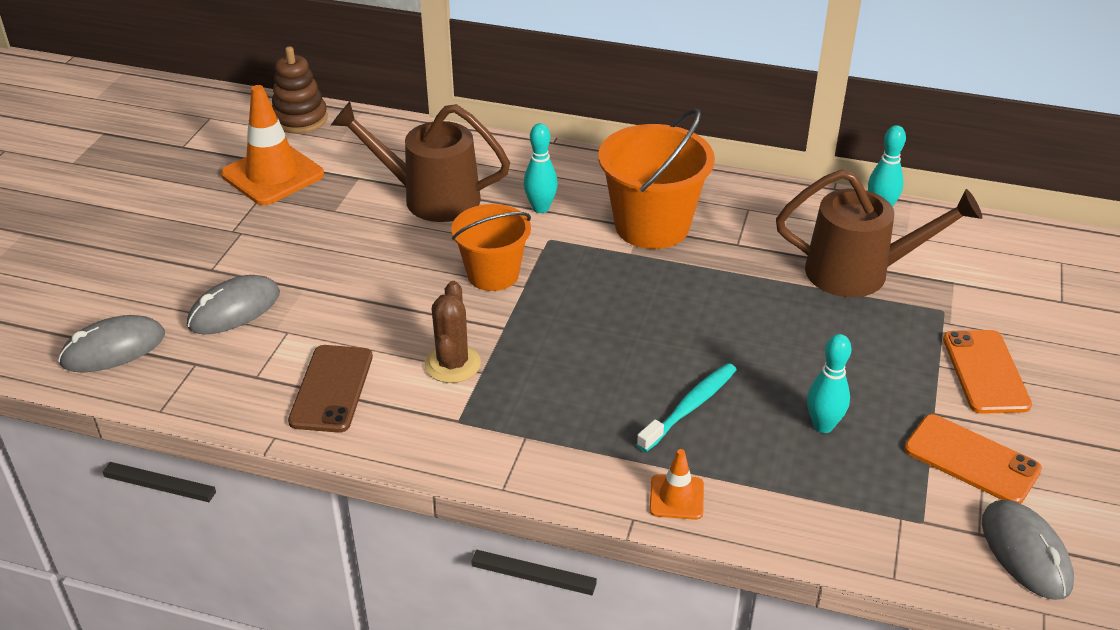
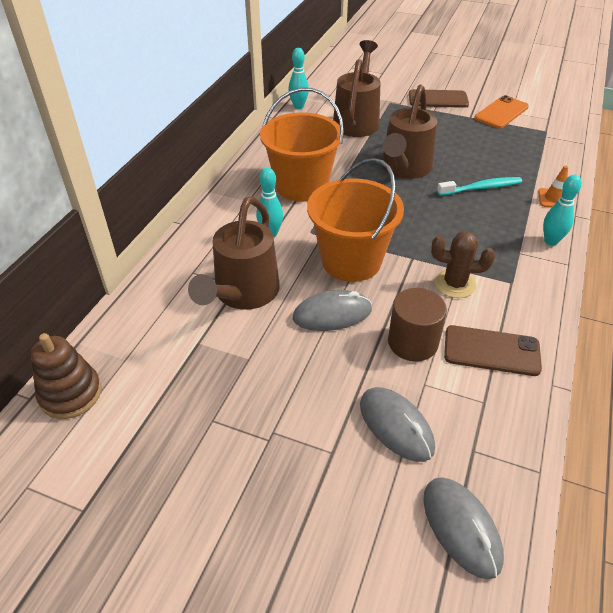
camera: 85 degrees left, 5 degrees up
orange traffic cone [221,85,324,205] -> none
orange bucket [451,204,531,291] -> orange bucket [307,158,404,282], size x1.51
turquoise toothbrush [637,363,737,452] -> turquoise toothbrush turned 120 degrees clockwise [437,177,522,196]
turquoise bowling pin [807,334,851,433] -> turquoise bowling pin moved to [543,175,582,246]
orange phone [943,330,1032,414] -> brown phone [409,89,469,108]
grey mouse [982,500,1074,600] -> grey mouse moved to [293,290,372,331]
none -> brown watering can [382,85,437,179]
none -> brown cylinder [388,288,447,361]

